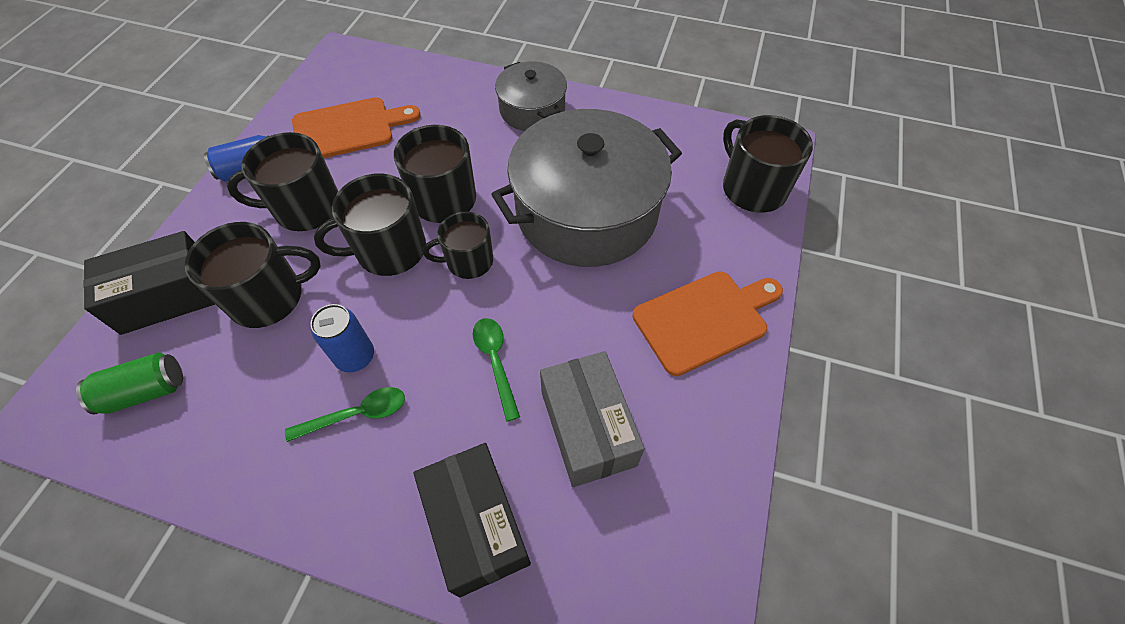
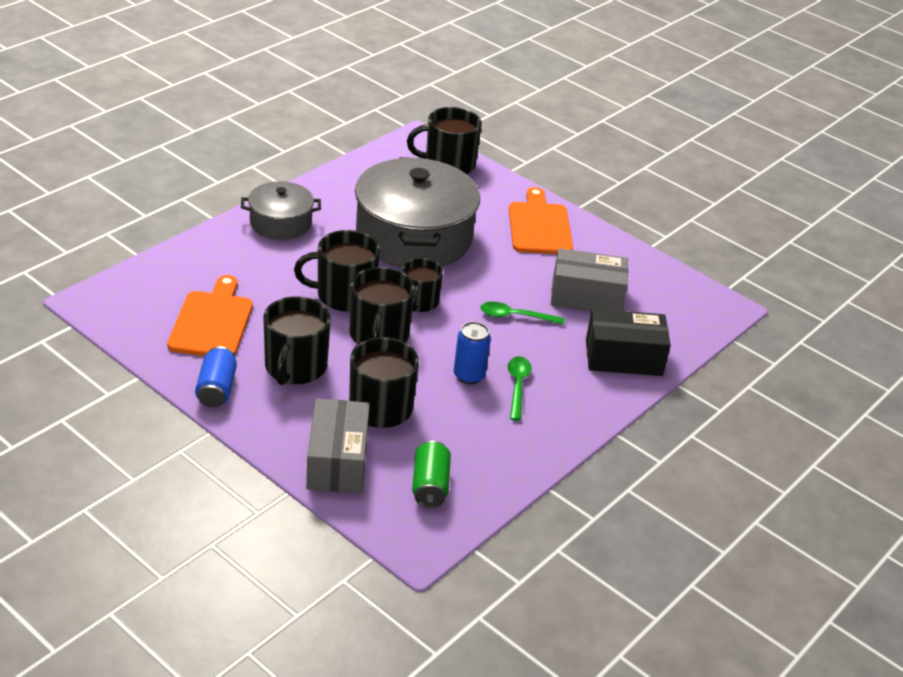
camera: 70 degrees left, 20 degrees down
black box [84,231,215,335] -> grey box [306,399,370,493]

